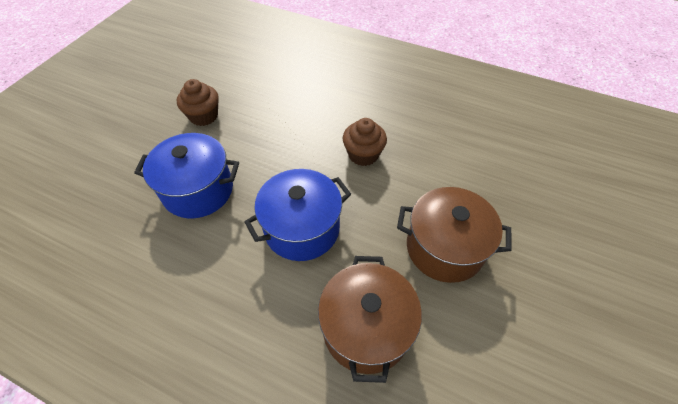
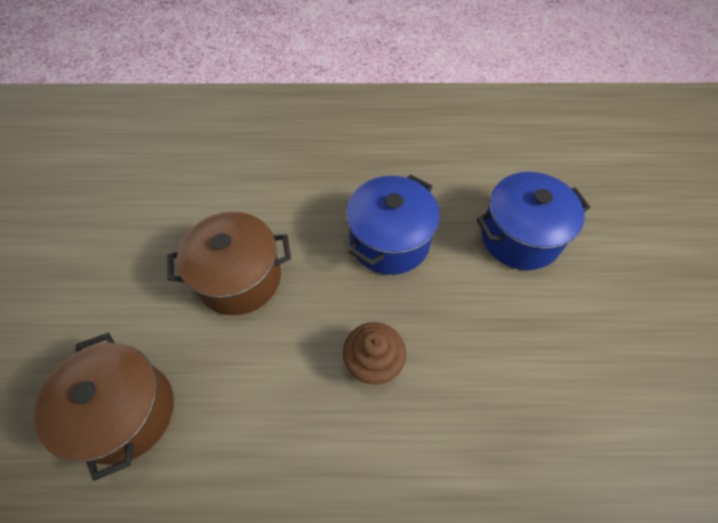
camera: 155 degrees right, 5 degrees up
brown cupcake [177,79,219,126] -> none
brown pot [318,256,422,383] -> brown pot moved to [34,333,174,481]

